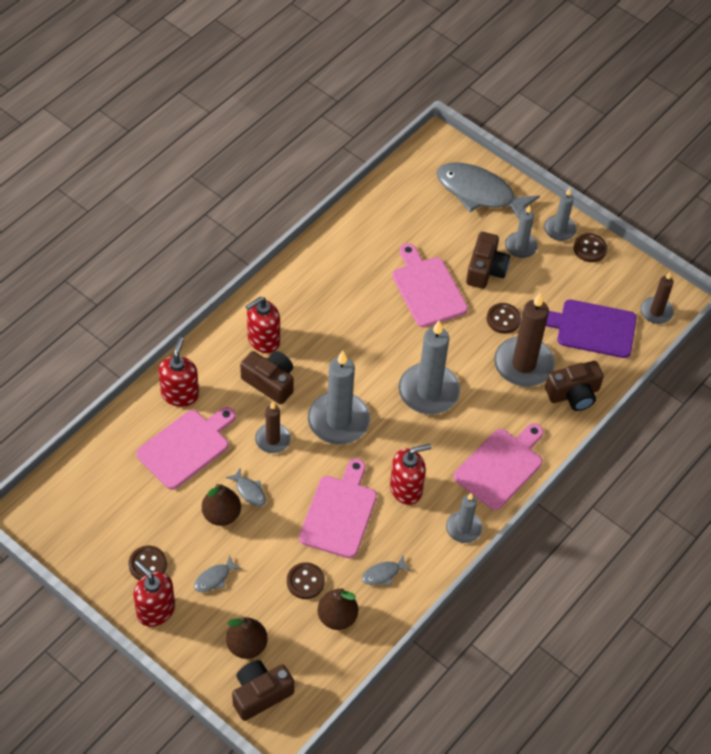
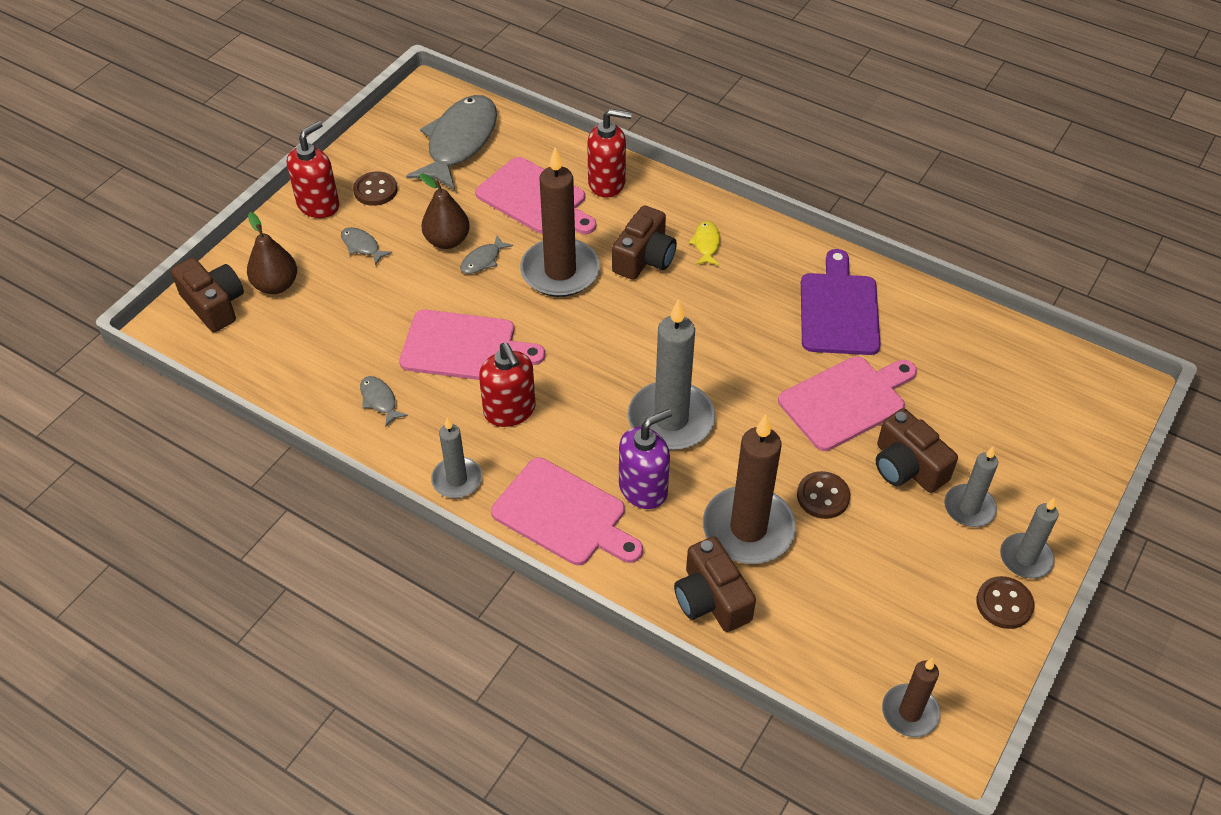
camera: 85 degrees right, 5 degrees down
red soap dispenser [245,297,280,353] -> yellow fish [689,221,720,265]
brown candle [255,402,291,453] -> brown candle [520,148,600,297], size x1.77
brown button [287,562,325,599] -> none
grey candle [308,351,370,444] -> none
brown pear [318,588,358,630] -> none
grey fish [437,162,540,220] -> grey fish moved to [406,95,497,190]
brown camera [466,232,510,289] -> brown camera turned 45 degrees clockwise [876,408,958,493]
purple cutting board [546,299,637,358] -> purple cutting board moved to [801,249,881,355]
none -> purple soap dispenser [619,409,672,509]

